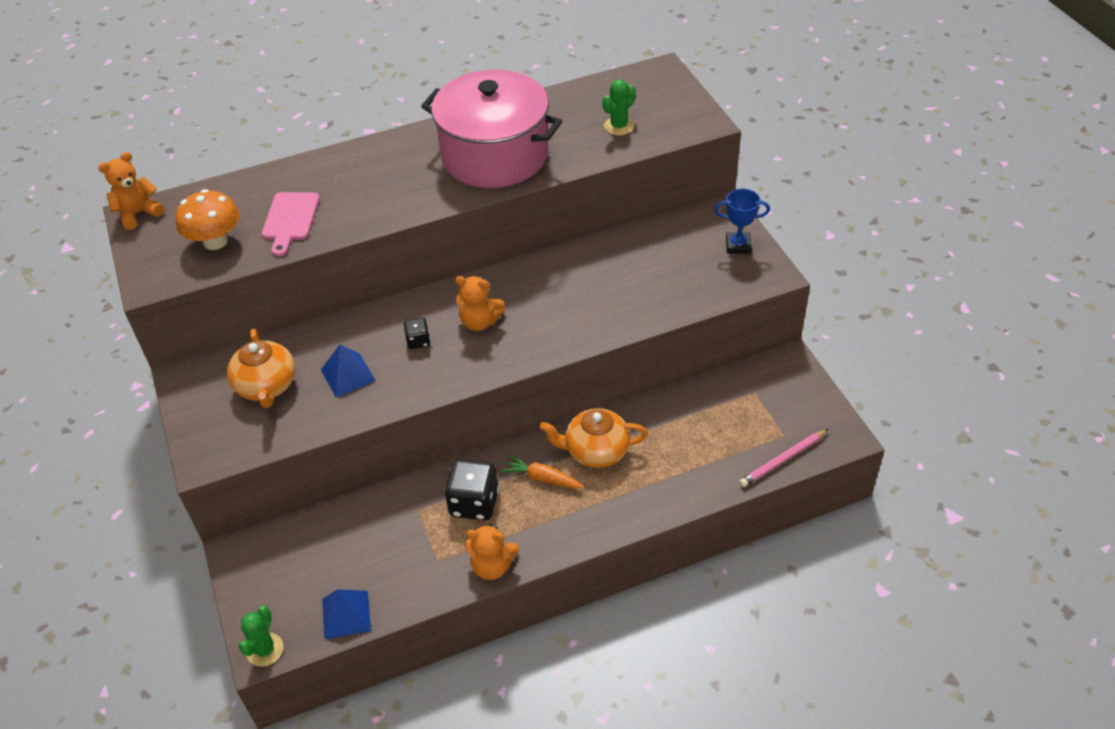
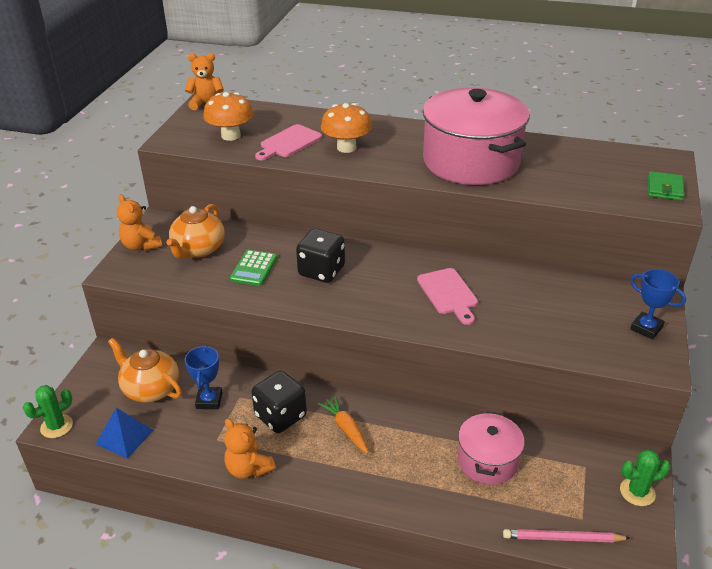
camera: 35 degrees right, 10 degrees down
blue pyramid [321,345,376,398] -> green calculator [230,250,277,286]
black dice [403,318,431,349] -> black dice [296,229,345,283], size x1.91
orange teddy bear [455,276,505,331] -> orange teddy bear moved to [117,194,162,251]
orange teapot [539,408,648,468] -> orange teapot moved to [108,338,182,403]
green cactus [603,79,636,135] -> green cactus moved to [620,449,670,506]
none -> blue trophy [185,345,223,409]
none -> orange mushroom [321,103,372,153]
none -> pink cutting board [417,268,478,325]
none -> pink pot [458,411,525,485]
none -> green wallet [648,171,684,201]

